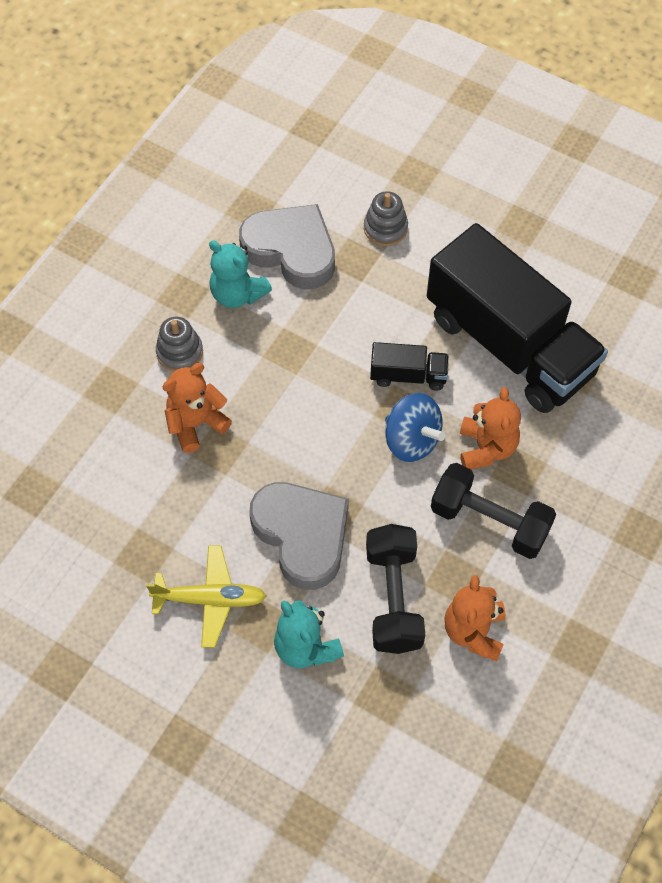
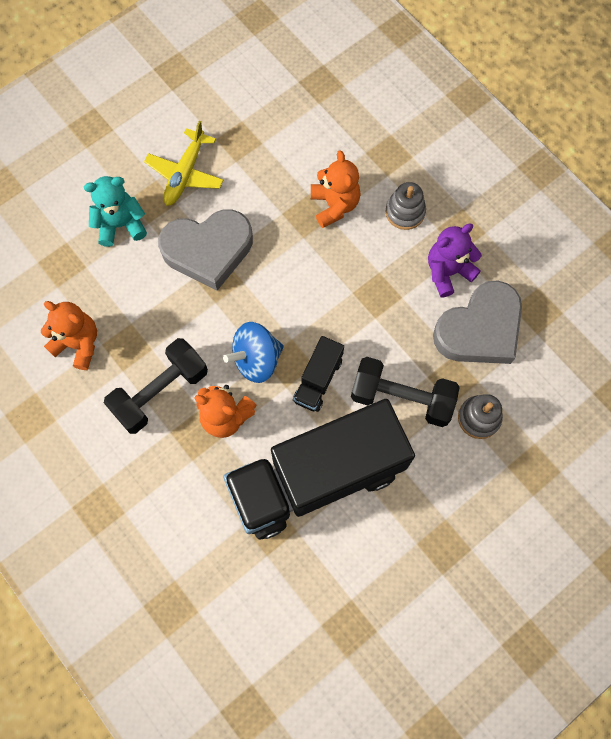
camera: 110 degrees right, 10 degrees up
turquoise teddy bear [209,240,272,308] -> purple teddy bear [428,223,482,298]
black dumbbell [366,524,425,654] -> black dumbbell moved to [351,357,460,427]

